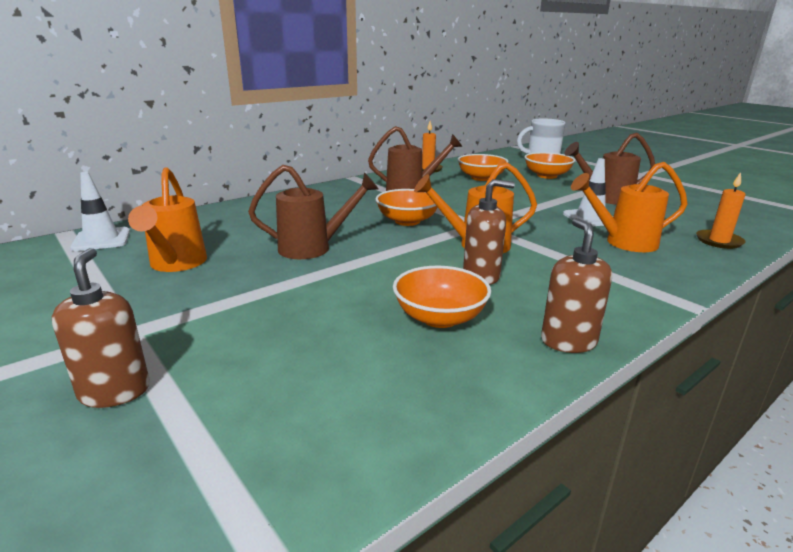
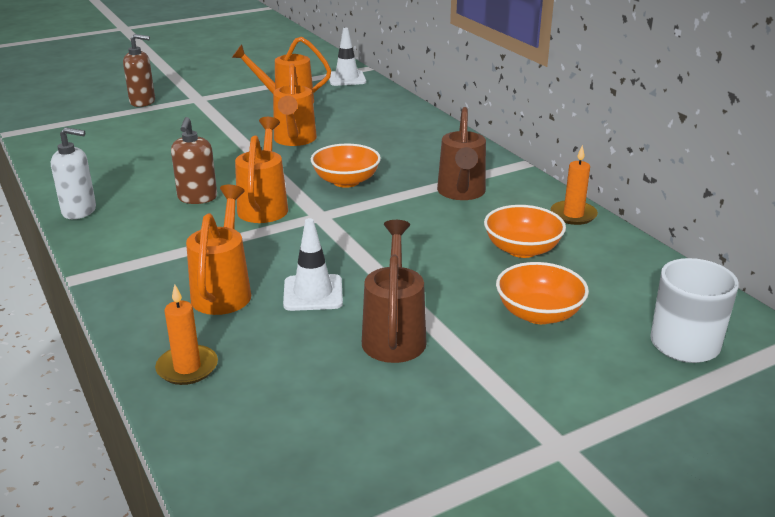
camera: 100 degrees right, 5 degrees up
brown watering can [248,165,379,259] -> orange watering can [273,63,317,146]
orange bowl [393,266,491,328] -> none
brown soap dispenser [541,218,612,353] -> white soap dispenser [51,127,96,219]

